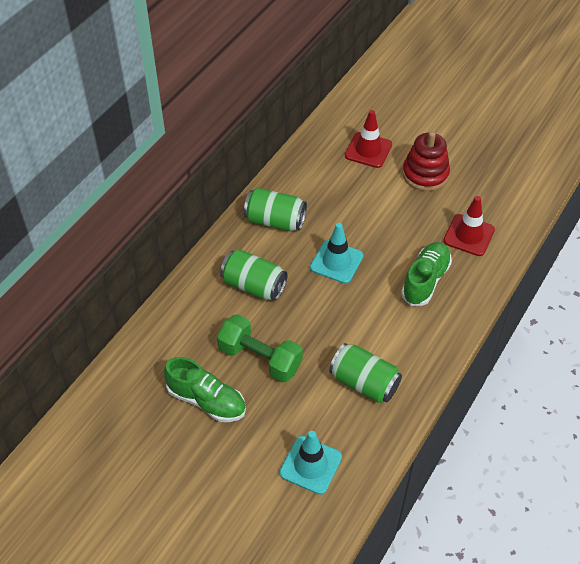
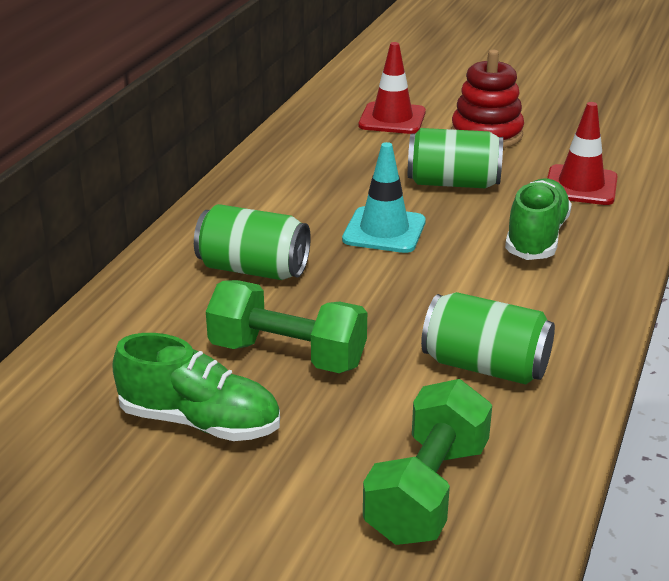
camera: 10 degrees left, 20 degrees down
green can [244,188,307,231] -> green can moved to [408,128,503,188]
turquoise traffic cone [279,431,342,495] -> green dumbbell [363,379,492,545]

